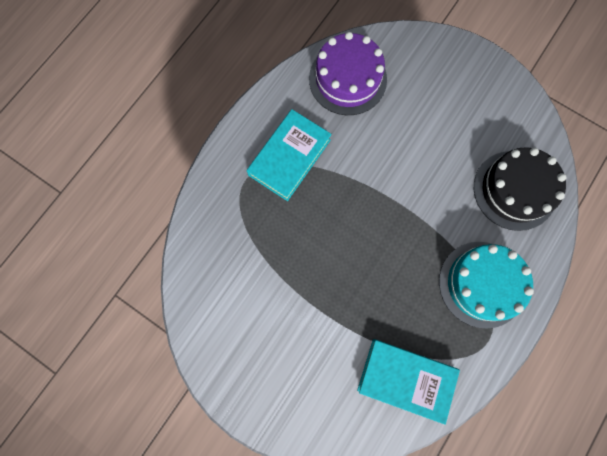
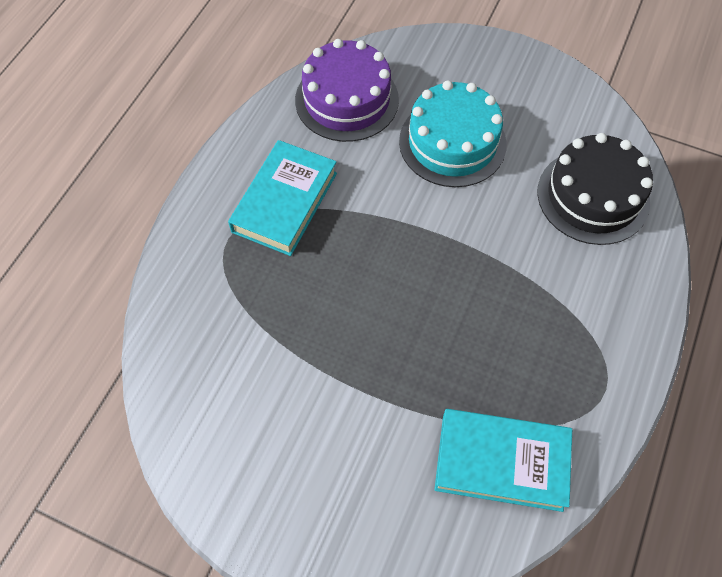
camera: 10 degrees left, 15 degrees down
turquoise cake [439,242,534,329] -> turquoise cake moved to [399,81,507,187]

